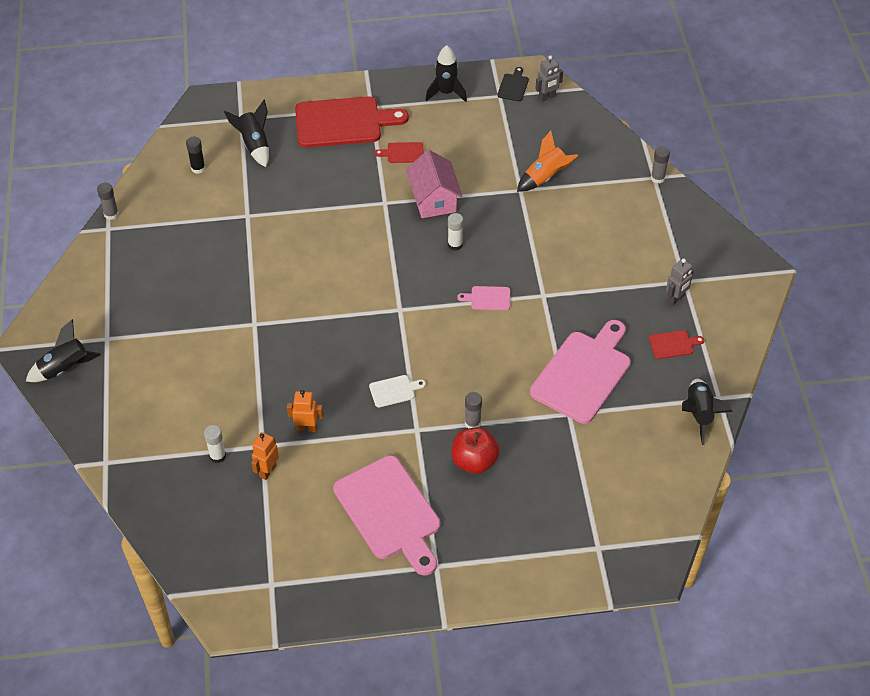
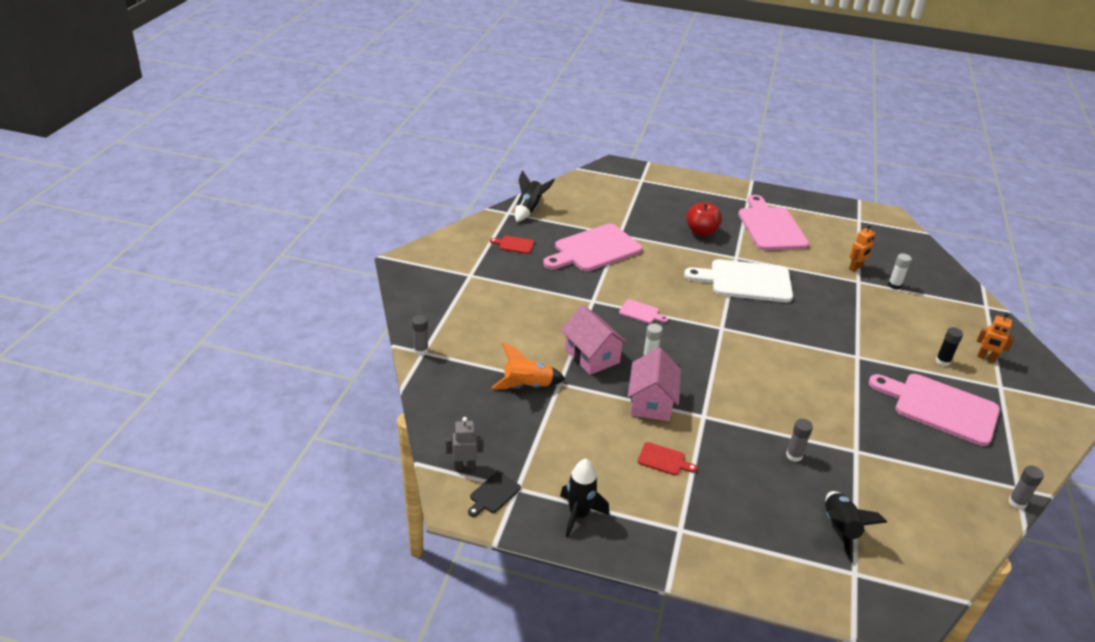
camera: 160 degrees left, 15 degrees down
black rocket [26,319,101,382] -> none
black glue stick [186,137,206,174] -> black glue stick moved to [935,327,963,366]
orange robot [287,390,323,432] -> orange robot moved to [977,312,1014,362]
red cutting board [295,97,409,148] -> none
white cutting board [369,375,426,407] -> white cutting board [684,259,793,302], size x2.34
grey glue stick [465,392,482,429] -> grey glue stick moved to [786,419,813,462]
grey robot [666,259,694,306] -> none
none -> pink house [561,305,628,375]
none -> pink cutting board [869,374,1000,446]

